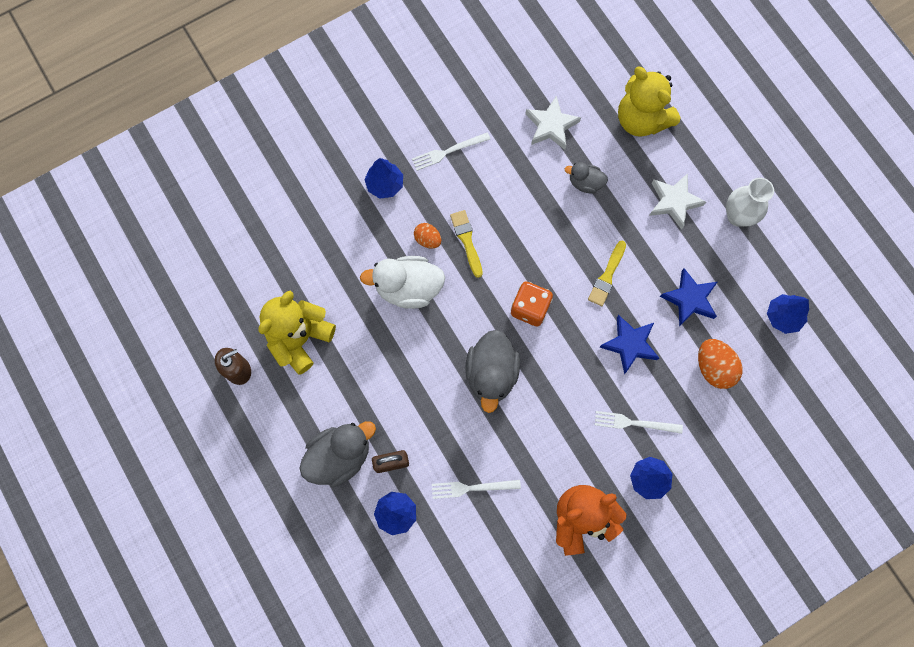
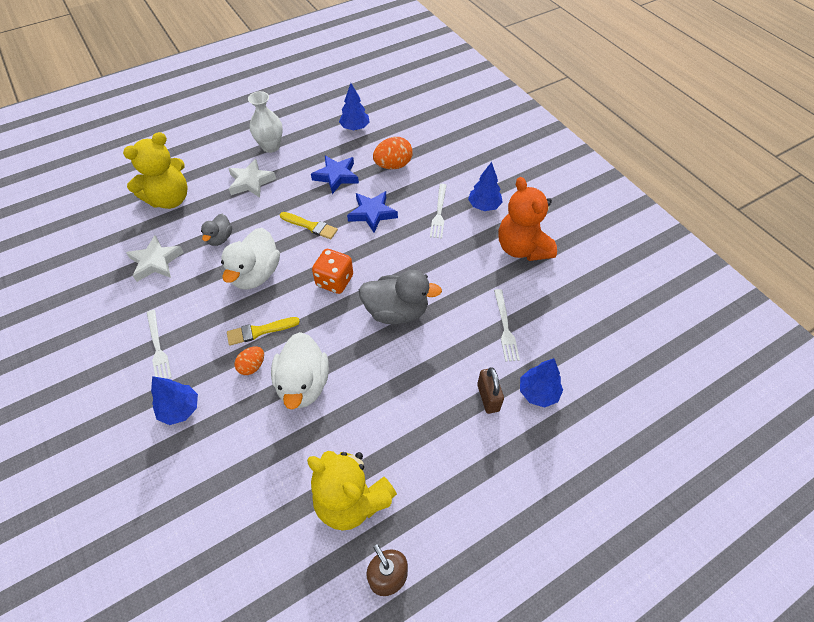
camera: 90 degrees left, 20 degrees down
grey duck [299,421,376,487] -> none
none -> white duck [221,228,280,290]

